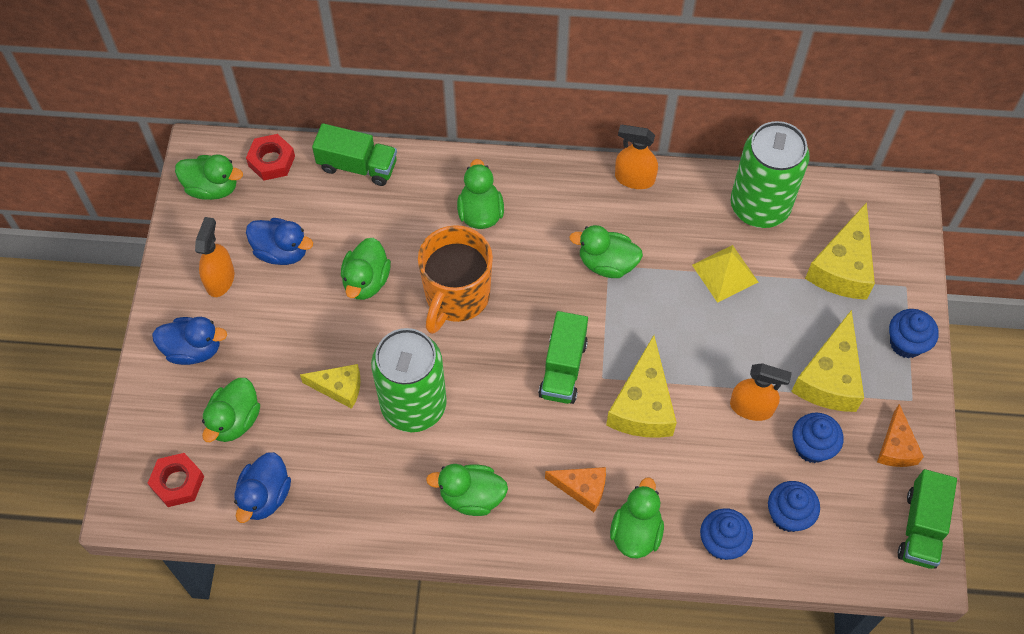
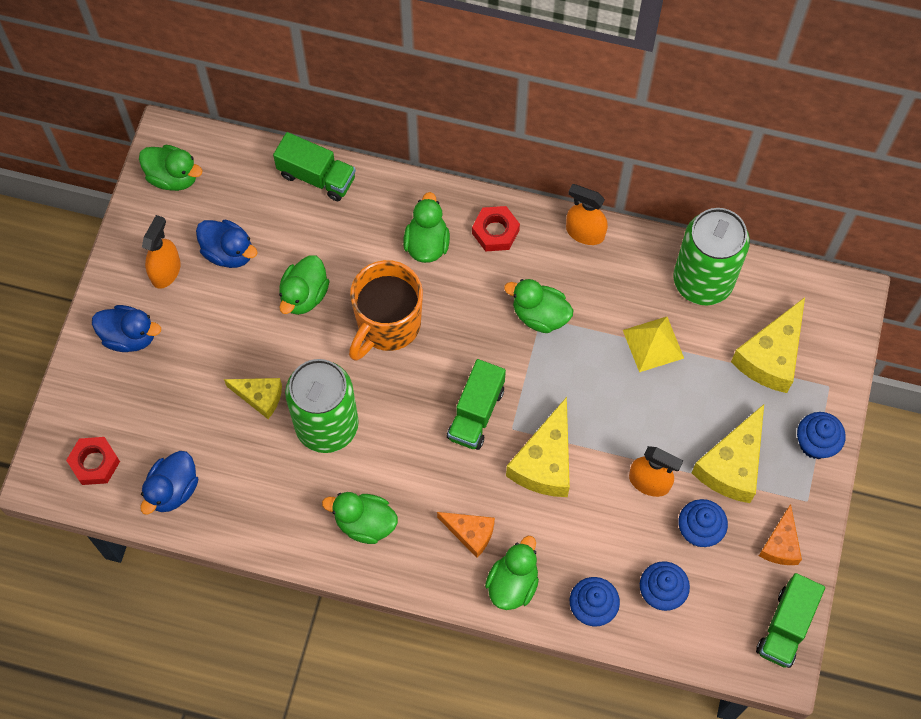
camera: 10 degrees right, 5 degrees up
green duck [202,378,260,442] -> none
red nut [246,134,295,181] -> red nut moved to [472,206,520,252]

